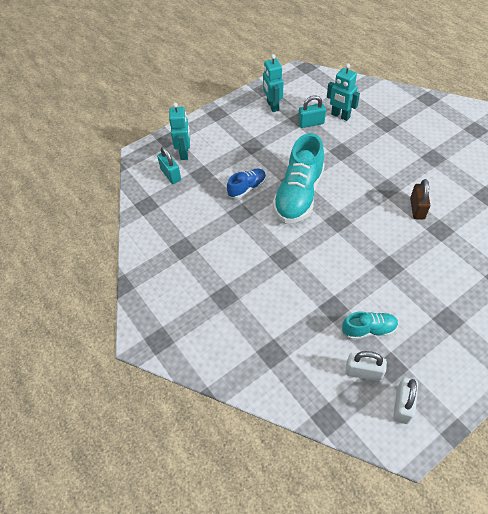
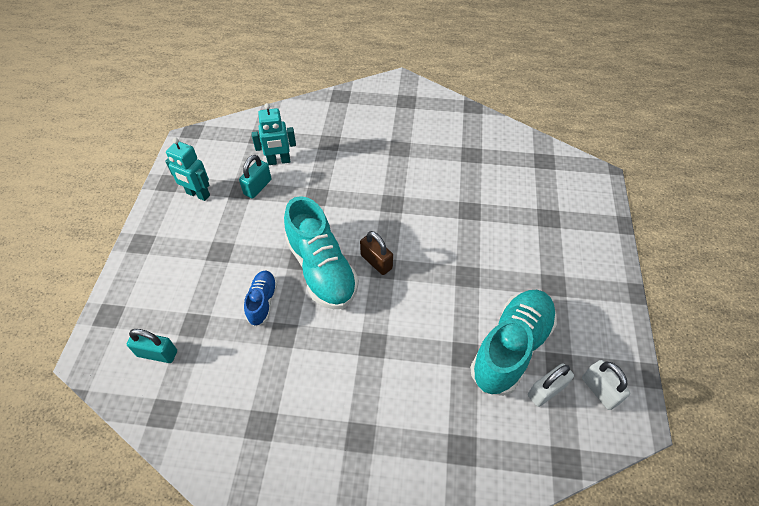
camera: 50 degrees left, 0 degrees up
turquoise robot [169,103,190,160] -> none
turquoise shoe [342,311,398,340] -> turquoise shoe [470,290,557,396], size x1.95
brown padlock [410,179,430,220] -> brown padlock moved to [360,231,393,275]

